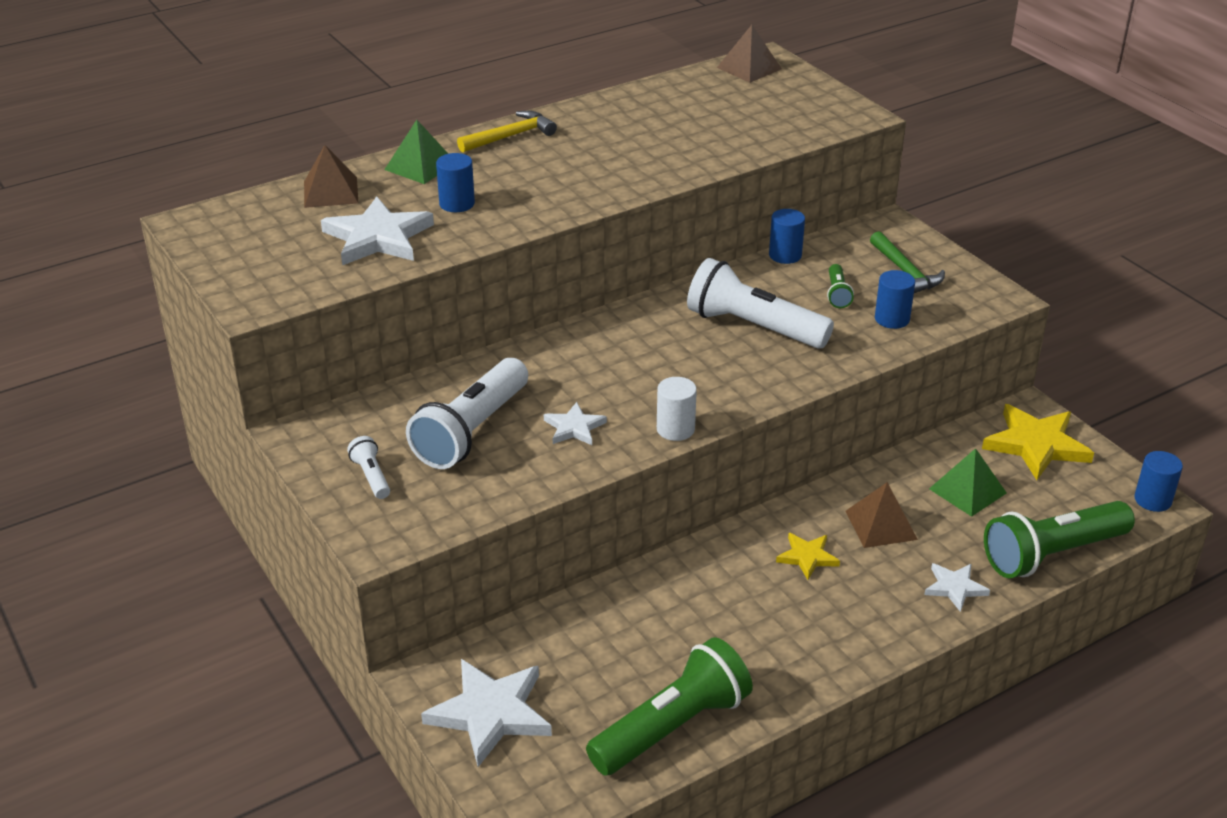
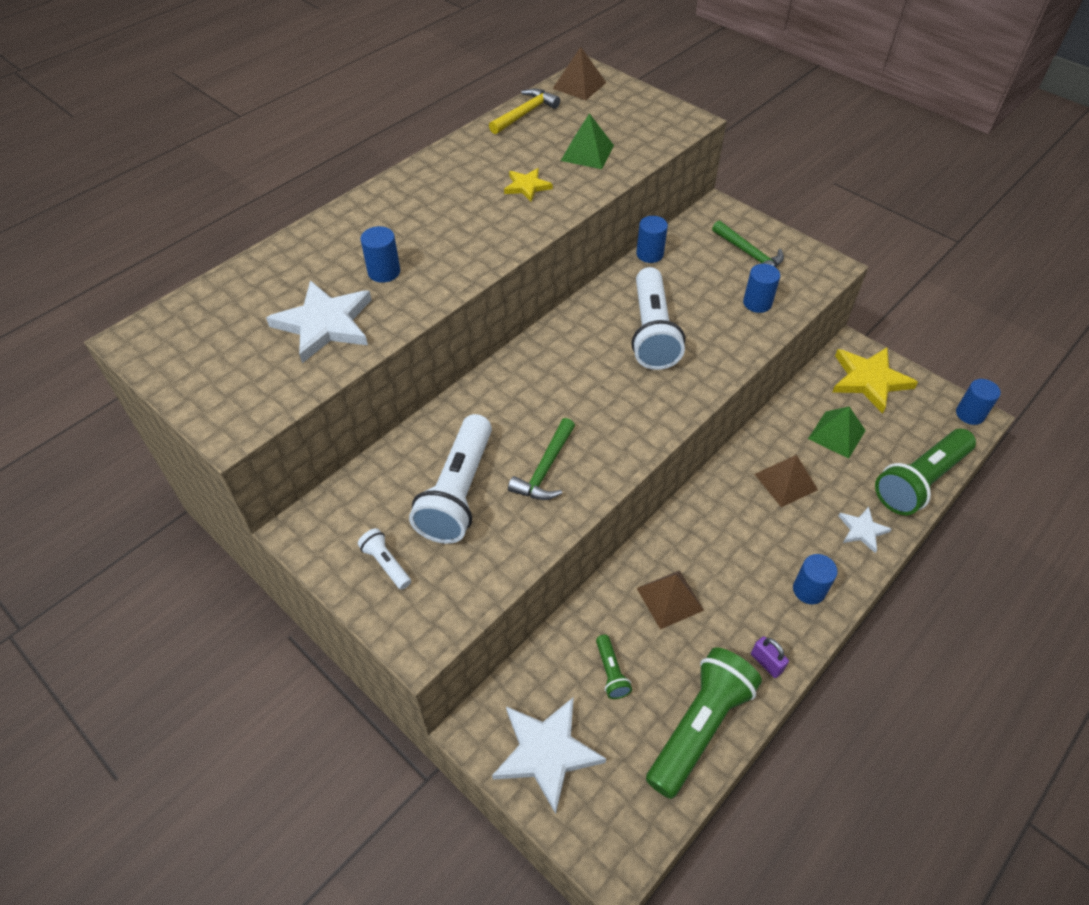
camera: 15 degrees left, 15 degrees up
brown pyramid [304,145,358,208] -> brown pyramid moved to [637,571,704,629]
green pyramid [384,120,448,184] -> green pyramid moved to [561,113,614,169]
yellow hammer [457,111,557,153] -> yellow hammer moved to [489,89,560,134]
white star [544,402,607,445] -> green hammer [508,418,575,500]
white cylinder [657,377,697,441] -> none
white flashlight [687,258,834,349] -> white flashlight turned 105 degrees counterclockwise [631,267,685,370]
yellow star [776,533,840,580] -> yellow star moved to [504,168,553,202]
green flashlight [827,264,854,308] -> green flashlight moved to [596,635,632,699]
none -> purple padlock [751,636,789,678]
none -> blue cylinder [793,554,838,604]

